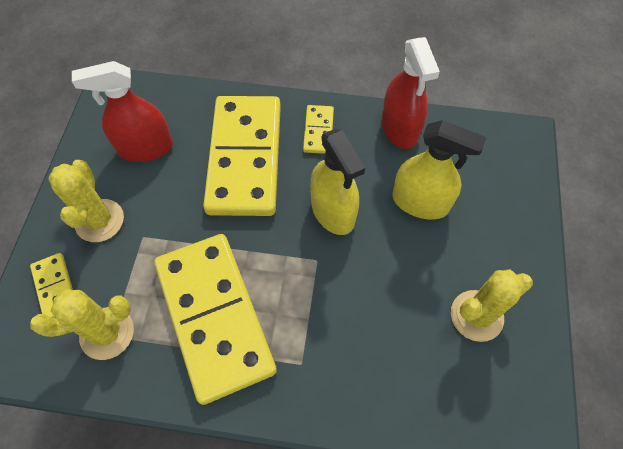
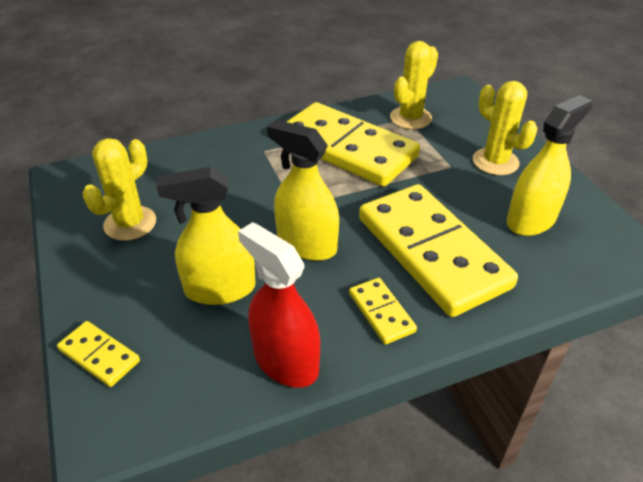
camera: 150 degrees right, 20 degrees down
yellow domino [30,253,73,318] -> yellow domino moved to [57,321,140,387]
red spray bottle [72,61,173,162] -> yellow spray bottle [507,95,593,236]

